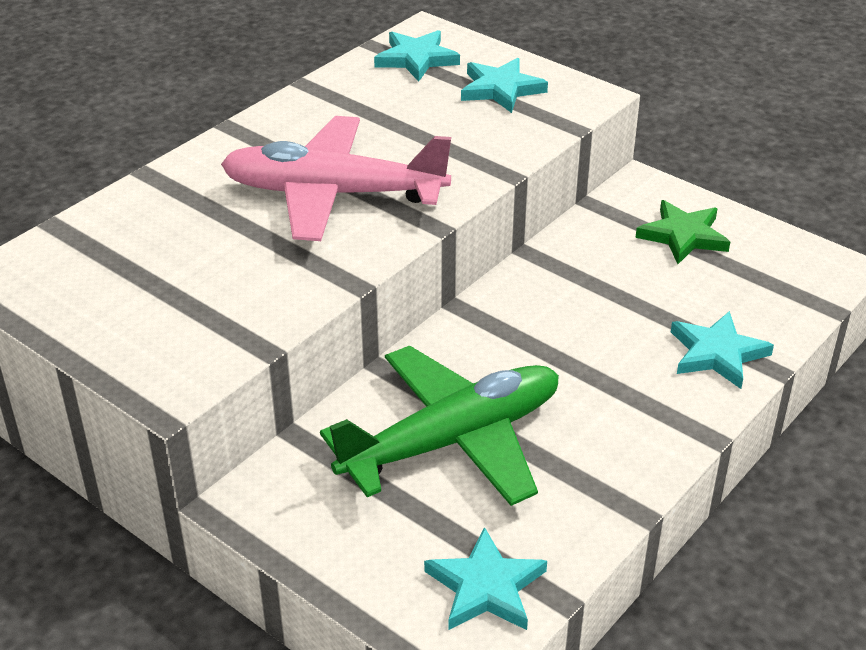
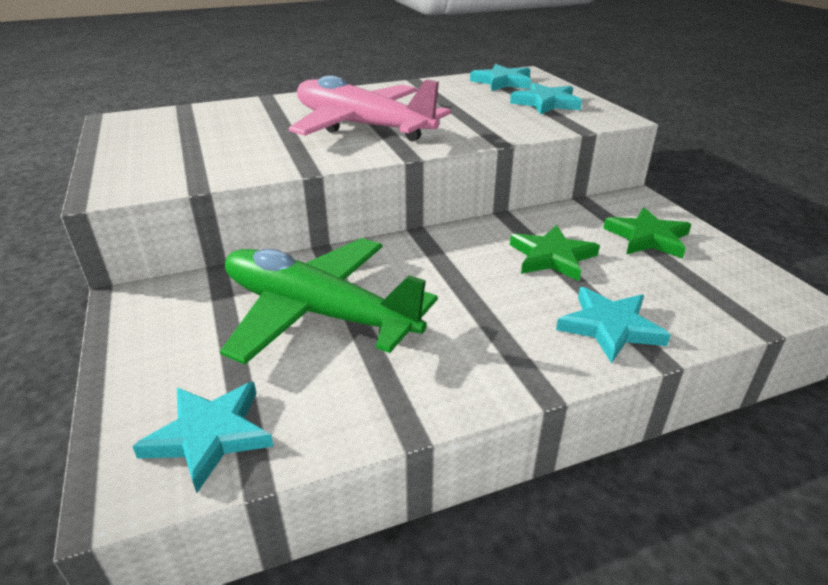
camera: 30 degrees right, 5 degrees down
green plane [320,346,559,506] -> green plane turned 150 degrees counterclockwise [220,238,438,365]
none -> green star [510,225,600,281]

